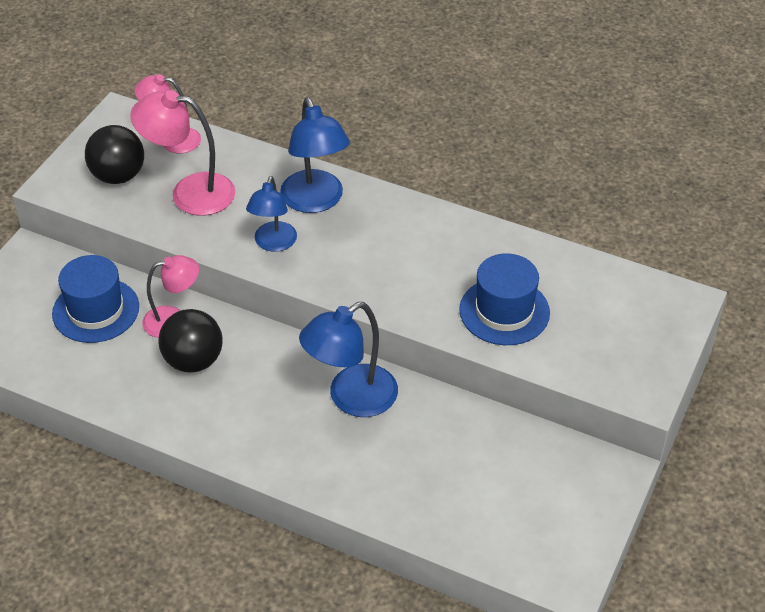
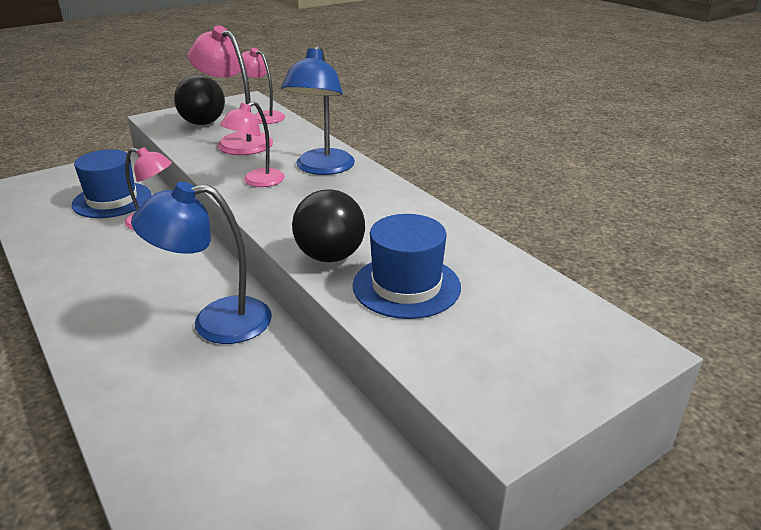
camera: 30 degrees right, 15 degrees down
black ball [158,309,223,373] -> black ball moved to [292,189,365,262]
blue lamp [246,176,297,252] -> pink lamp [220,101,285,187]

